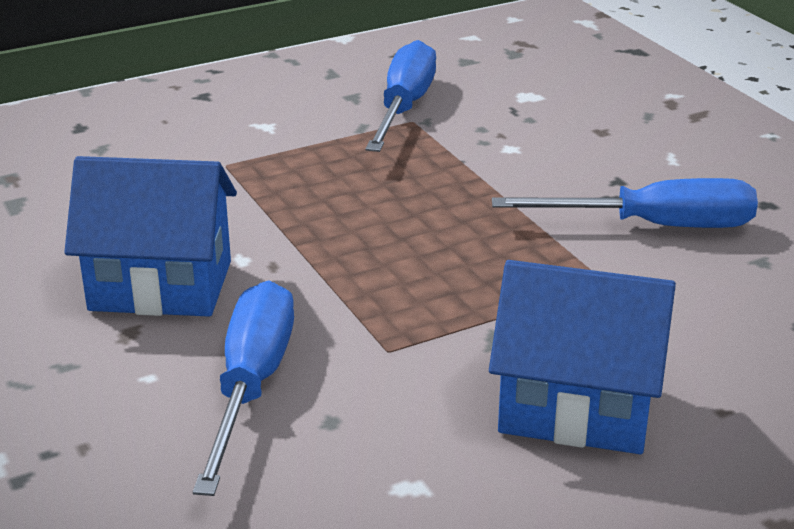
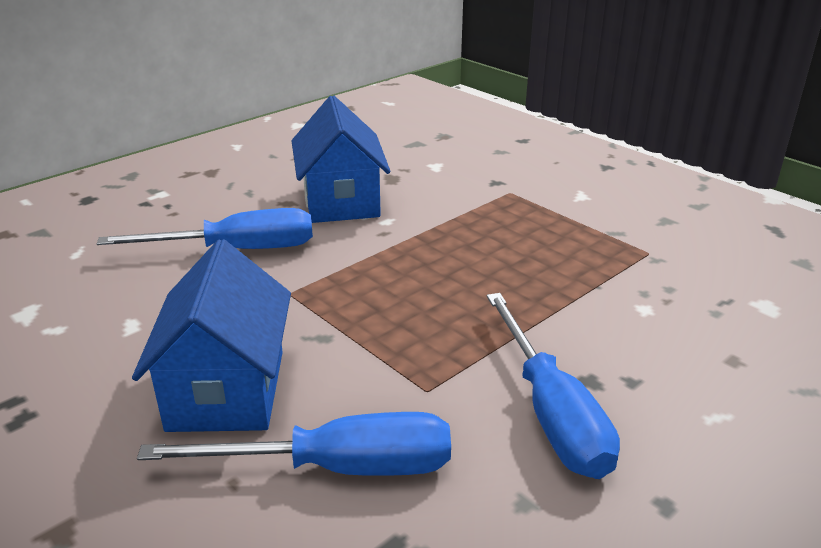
camera: 75 degrees right, 0 degrees up
blue screwdriver [366,40,436,152] -> blue screwdriver moved to [137,412,451,476]

